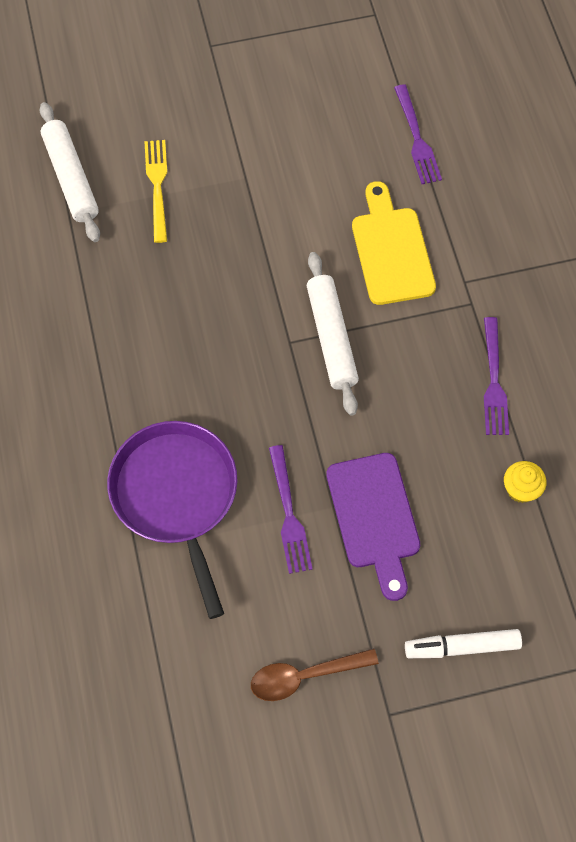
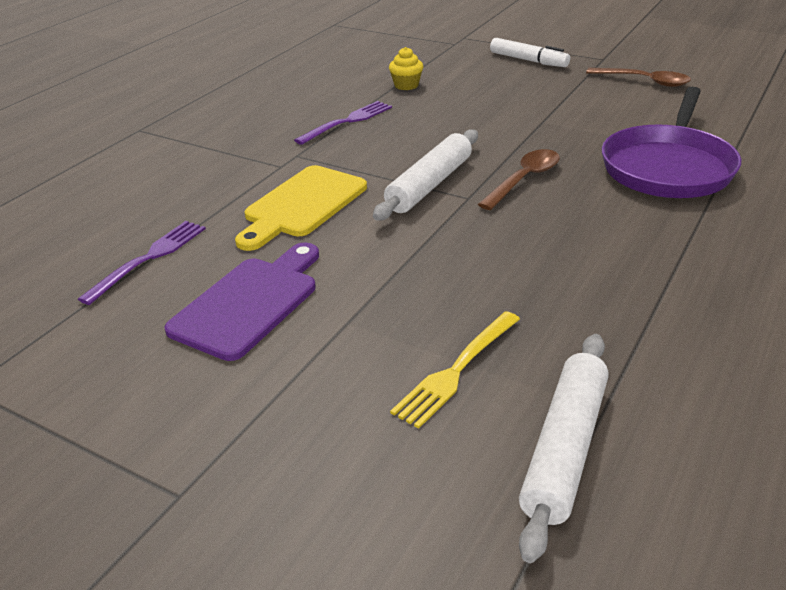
camera: 135 degrees left, 30 degrees down
purple fork [269,445,313,574] -> none
purple cutting board [326,453,420,601] -> purple cutting board moved to [164,242,319,361]
none -> brown spoon [478,149,560,210]

